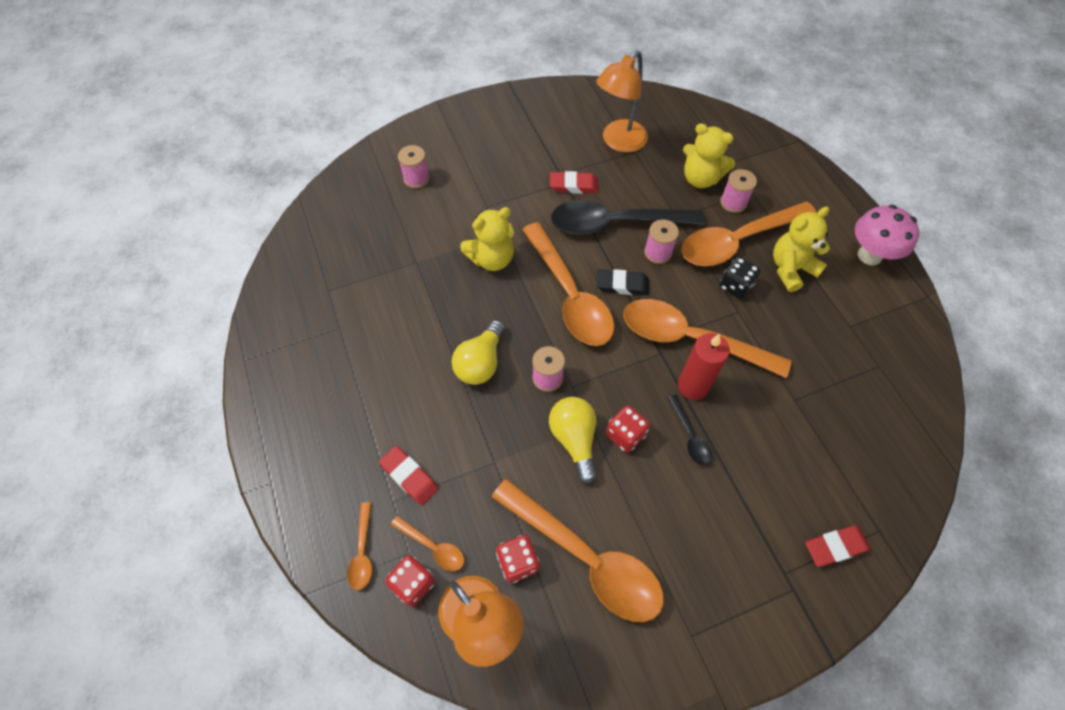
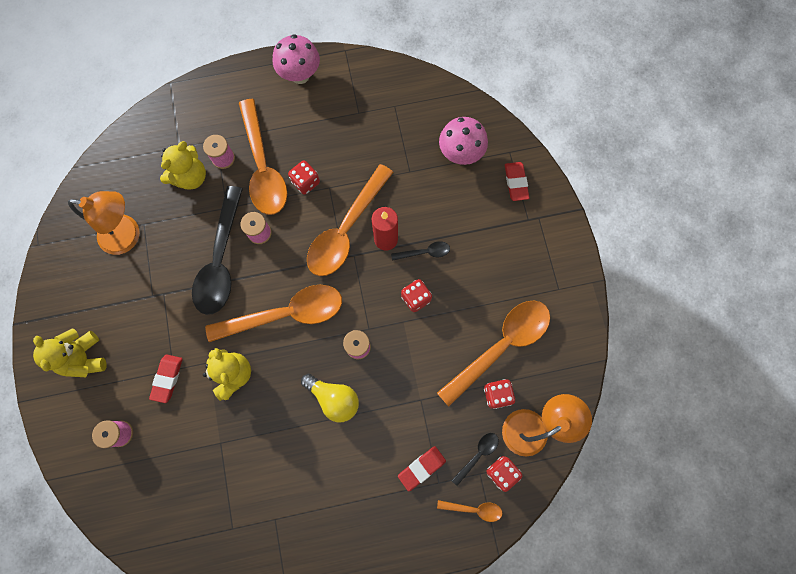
camera: 80 degrees left, 15 degrees up
orange spoon [391,516,464,571] -> black spoon [451,433,499,486]
yellow light bulb [549,397,597,484] -> none
red eraser [550,171,599,194] -> red eraser moved to [149,355,183,403]
orange lamp [596,51,648,153] -> orange lamp turned 45 degrees counterclockwise [68,191,139,255]
black eraser [596,269,649,295] -> none
black dice [720,257,761,299] -> red dice [288,160,320,195]
yellow teddy bear [773,207,830,292] -> yellow teddy bear moved to [33,328,106,377]
none -> pink mushroom [439,117,488,165]

